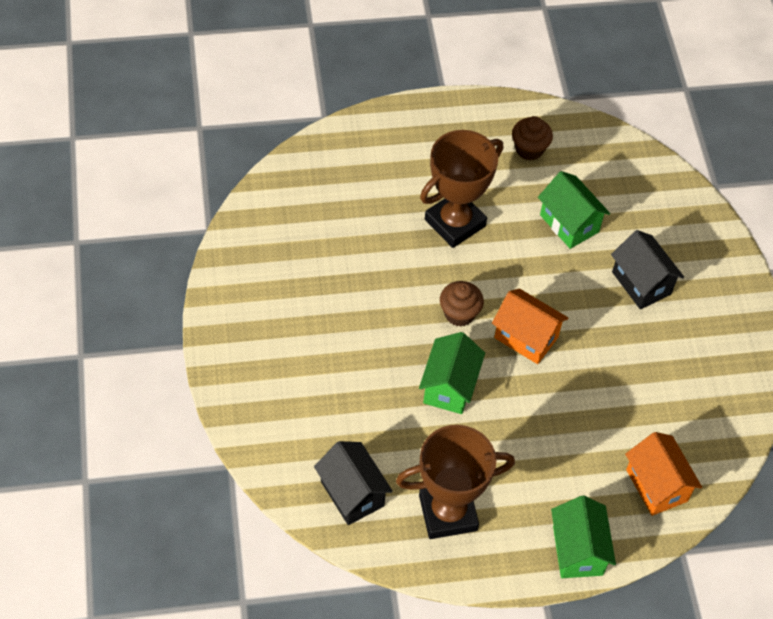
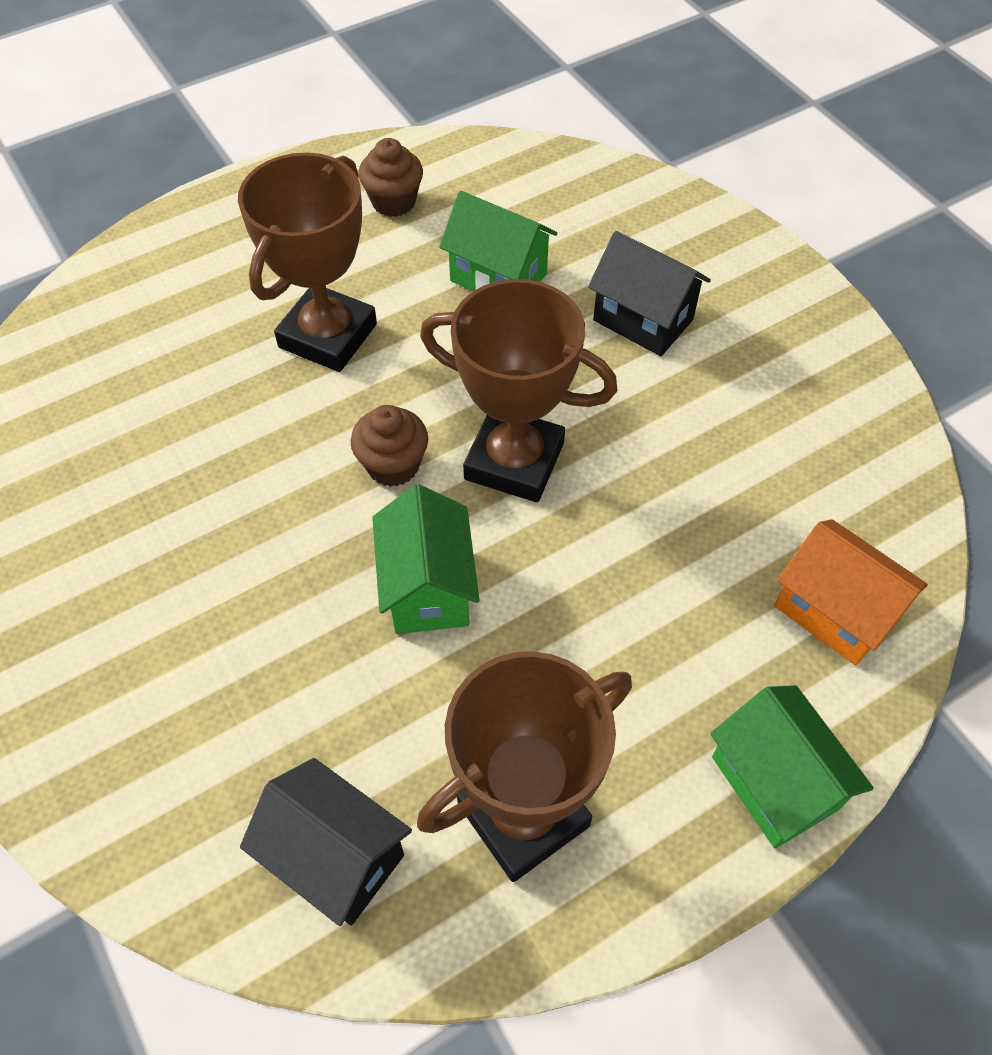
camera: 20 degrees left, 0 degrees up
orange house [492,288,569,364] -> brown trophy [420,279,617,502]

